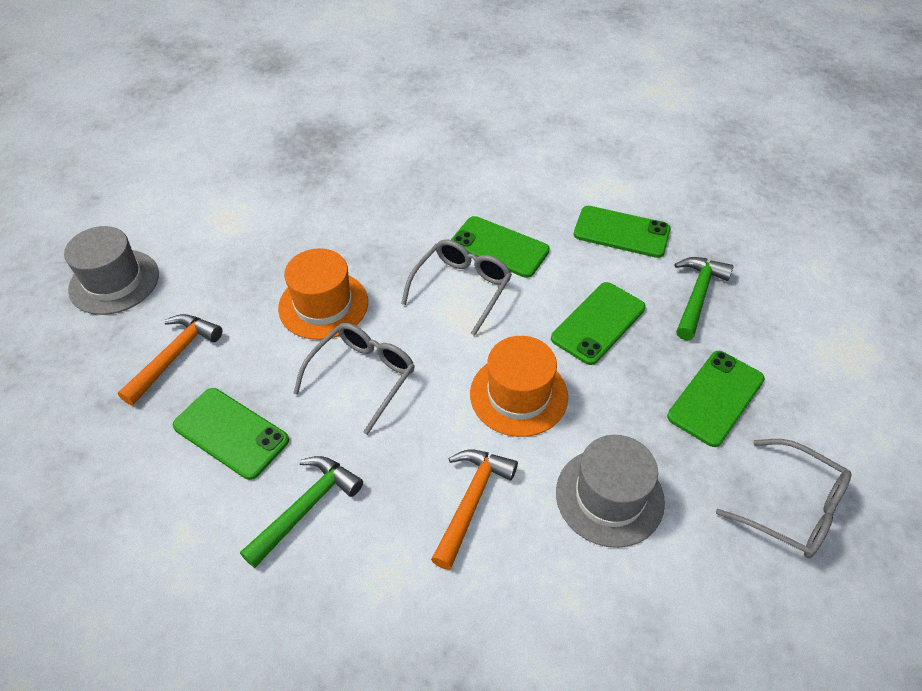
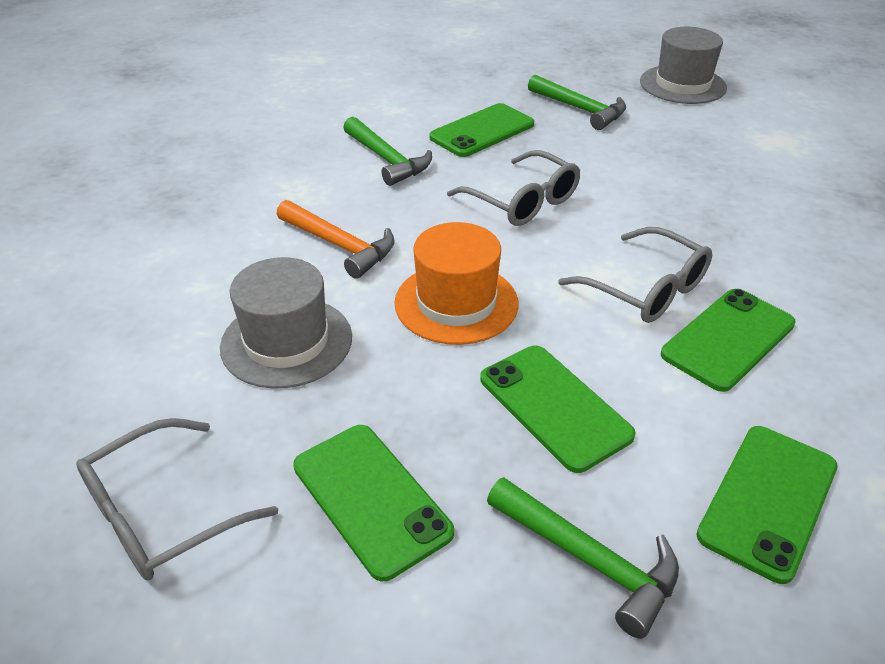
camera: 105 degrees right, 10 degrees down
orange hammer [118,314,223,405] -> green hammer [528,75,626,130]
orange hat [278,248,368,340] -> none

